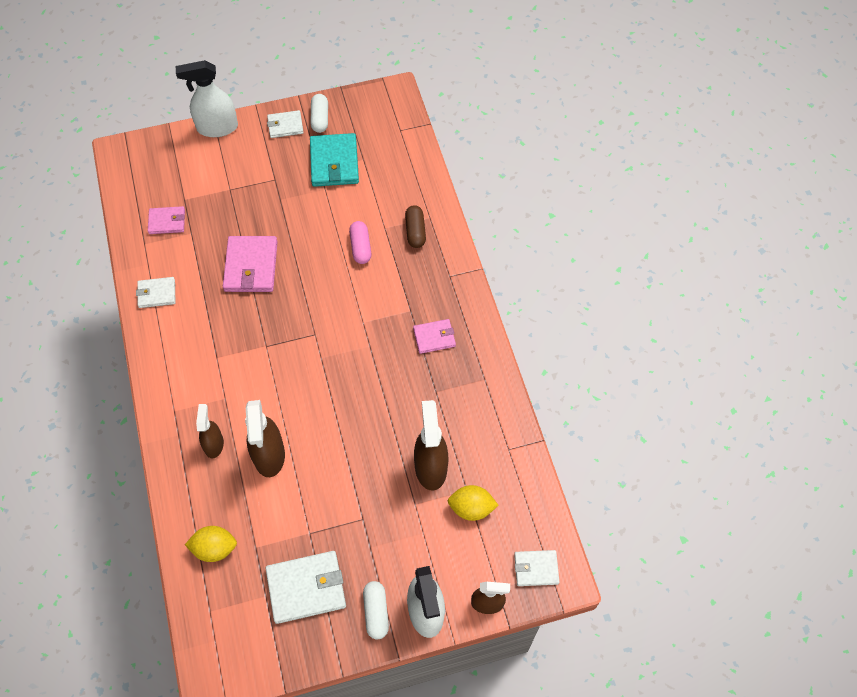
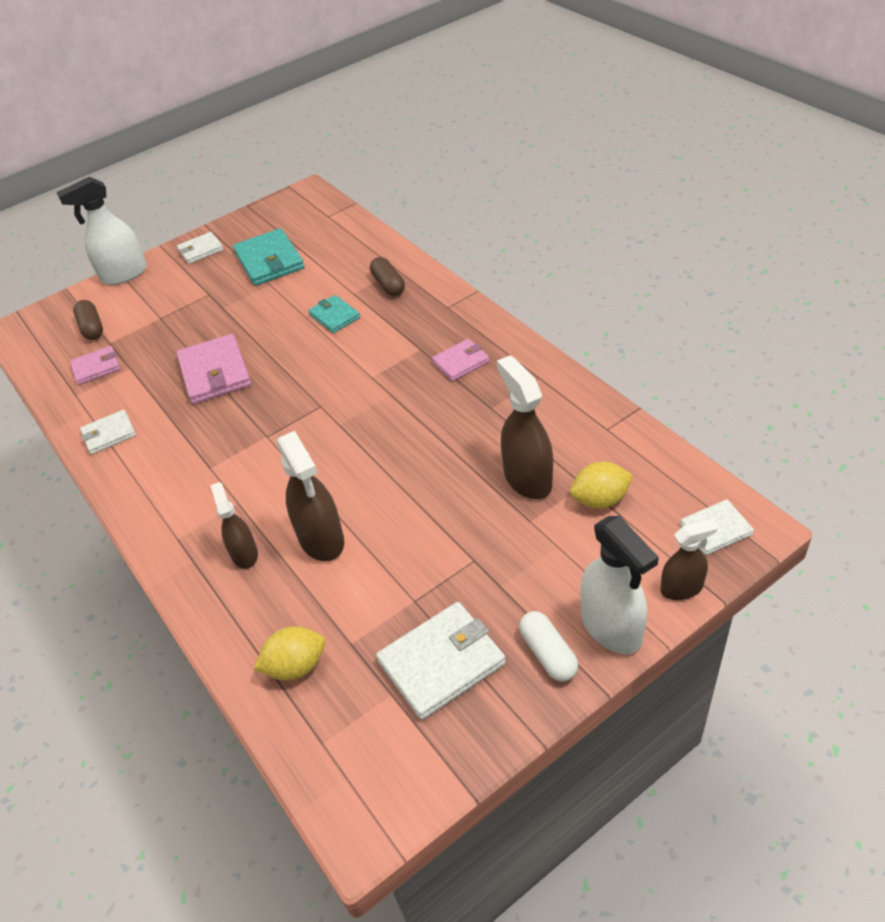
camera: 15 degrees left, 15 degrees down
white capsule [311,94,328,133] -> none
pink capsule [349,221,371,264] -> turquoise wallet [308,295,360,333]
none -> brown capsule [74,300,103,340]

